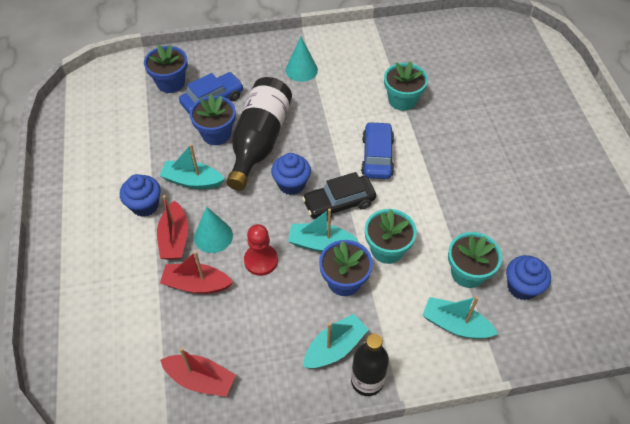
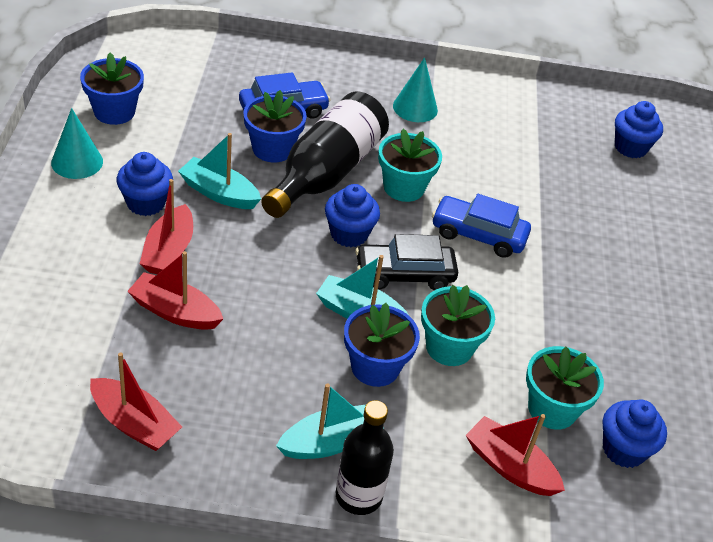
camera: 10 degrees right, 10 degrees down
blue flower pot [144,44,188,93] -> blue flower pot moved to [80,53,144,125]
turquoise cone [194,207,233,253] -> turquoise cone moved to [51,108,103,179]
red pawn [244,224,278,276] -> none
blue car [361,122,394,179] -> blue car turned 90 degrees counterclockwise [432,194,531,258]
turquoise flower pot [384,61,428,111] -> turquoise flower pot moved to [378,129,442,202]
turquoise boat [422,296,498,339] -> red boat [466,414,565,496]
none -> blue cupcake [615,101,663,158]

